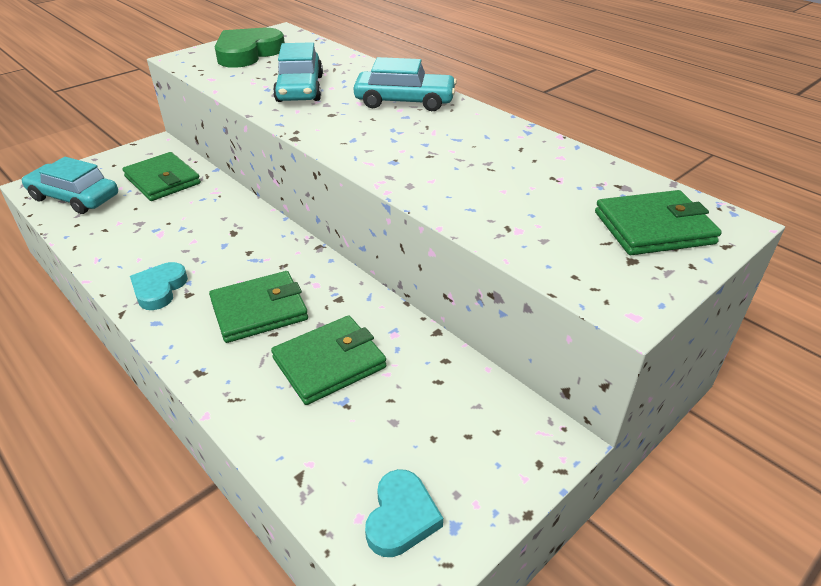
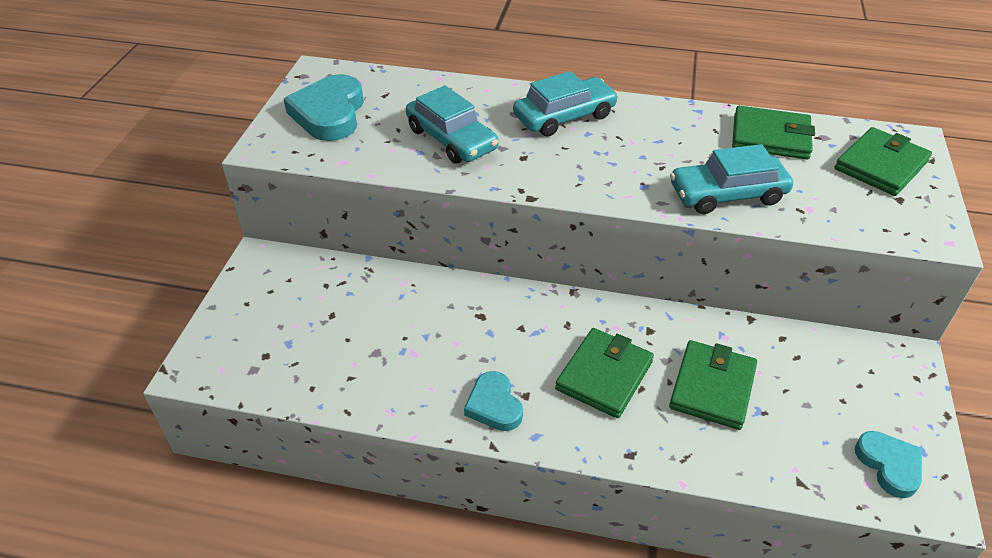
camera: 35 degrees left, 5 degrees up
turquoise car [22,157,118,214] -> turquoise car moved to [670,144,793,214]
green wallet [123,152,201,201] -> green wallet moved to [732,106,815,160]
green heart [215,28,285,68] -> turquoise heart [284,74,364,141]

